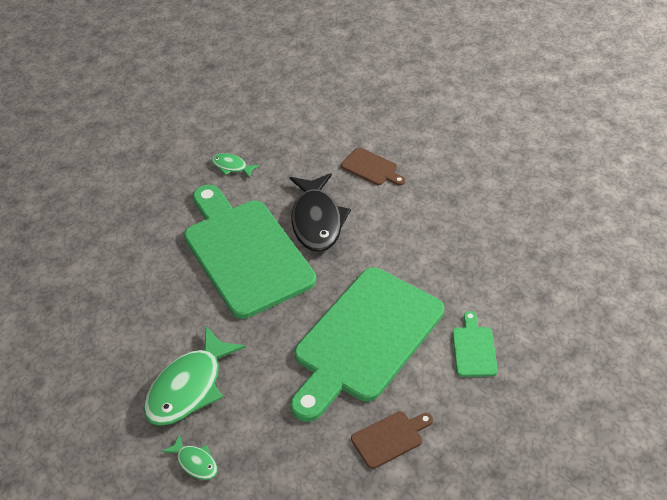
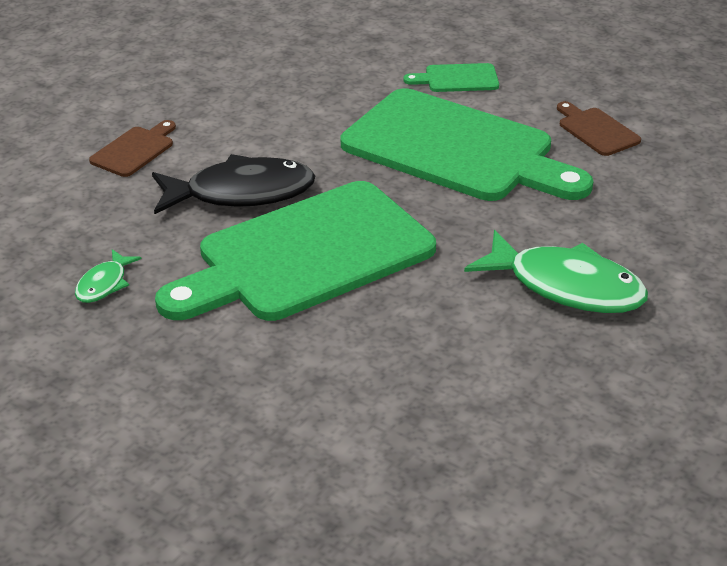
camera: 95 degrees left, 10 degrees down
green fish [162,434,218,480] -> none

